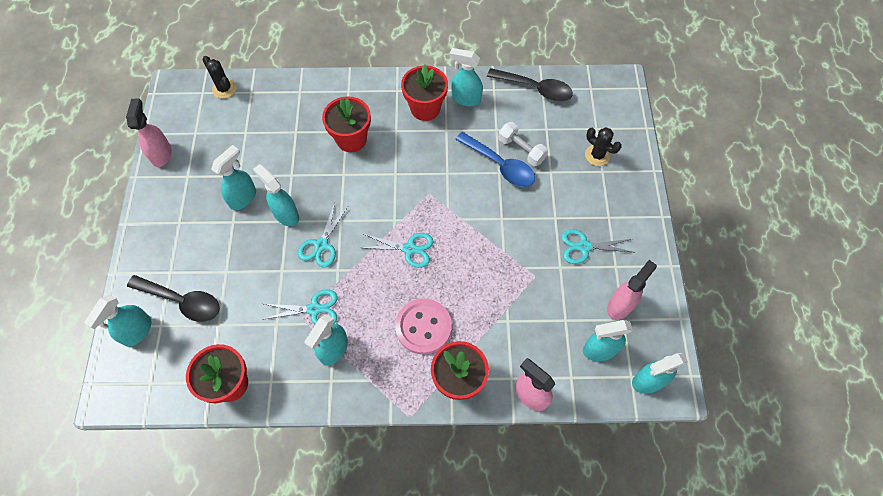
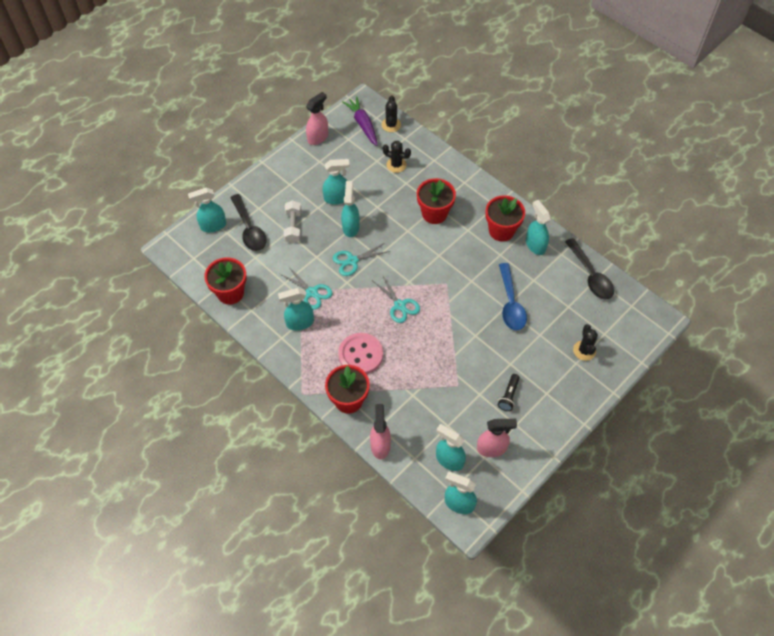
camera: 45 degrees right, 5 degrees down
white dumbbell [498,122,548,166] -> white dumbbell moved to [284,200,302,243]
turquoise scissors [561,229,632,264] -> black flashlight [498,374,520,411]
none -> purple carrot [342,96,378,146]
none -> black cactus [383,141,411,173]

